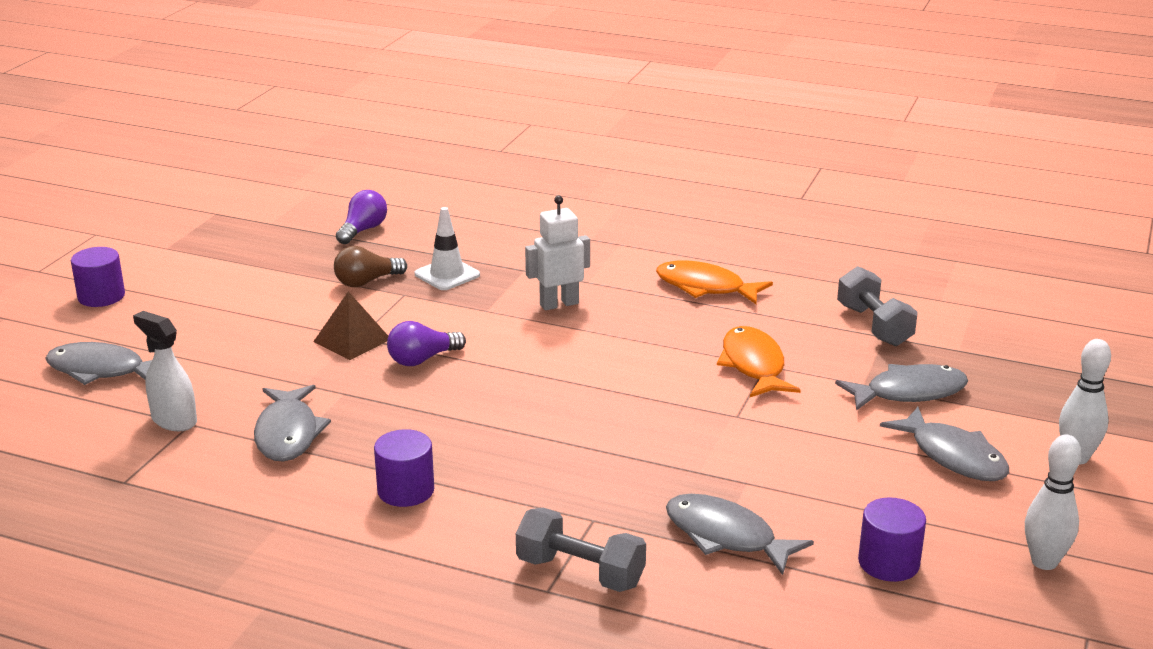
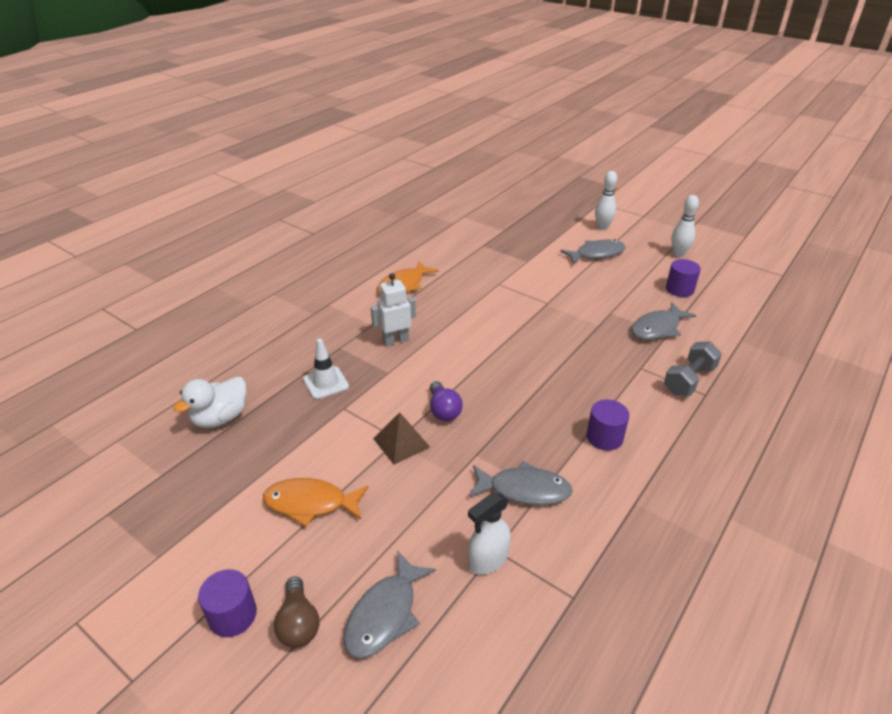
camera: 75 degrees left, 10 degrees up
brown light bulb [334,246,407,287] -> brown light bulb moved to [274,576,319,648]
purple light bulb [336,190,387,244] -> white duck [173,376,246,428]
white robot [525,195,590,310] -> white robot turned 75 degrees clockwise [371,273,416,346]
orange fish [717,326,801,397] -> orange fish moved to [263,478,368,527]
grey fish [835,364,968,411] -> none
grey dumbbell [837,266,918,346] -> none

